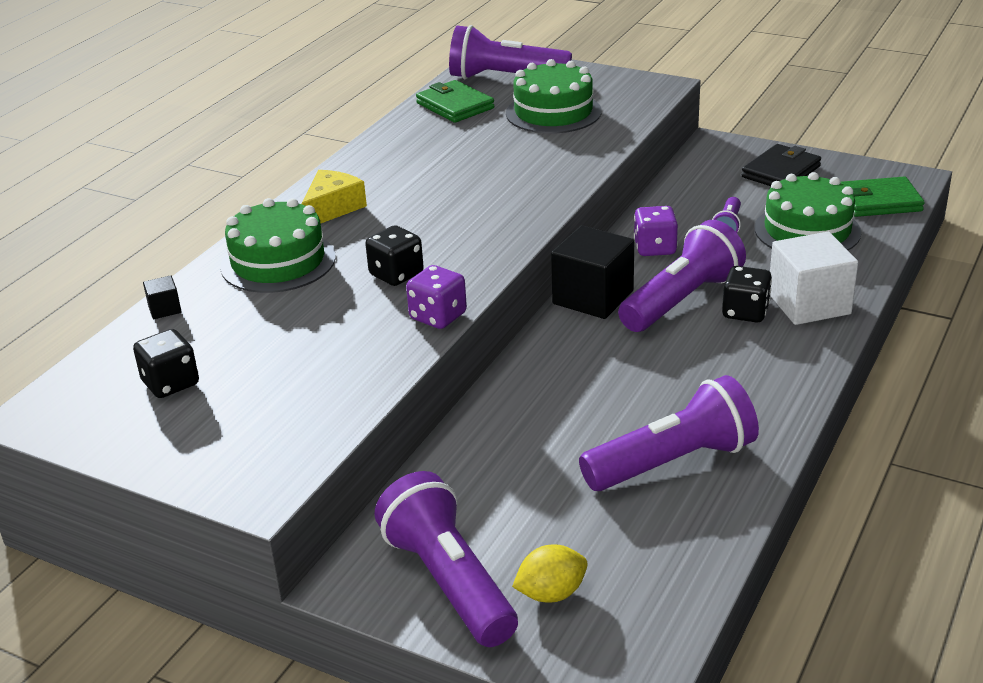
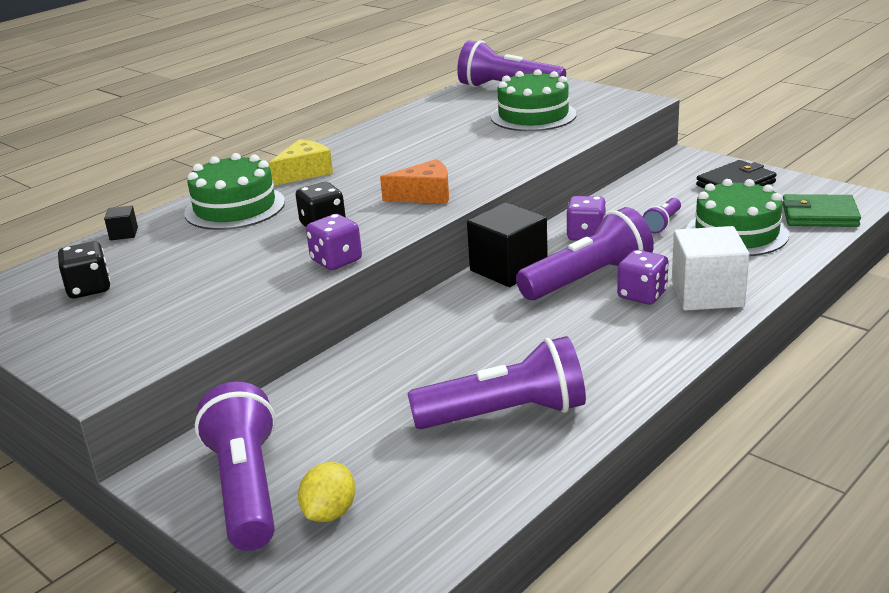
camera: 15 degrees right, 5 degrees down
green wallet [416,80,494,123] -> none
yellow lemon [512,544,588,603] -> yellow lemon turned 60 degrees counterclockwise [298,462,355,522]
black dice [722,266,772,323] -> purple dice [617,250,669,304]
none -> orange cheese [380,159,449,204]

